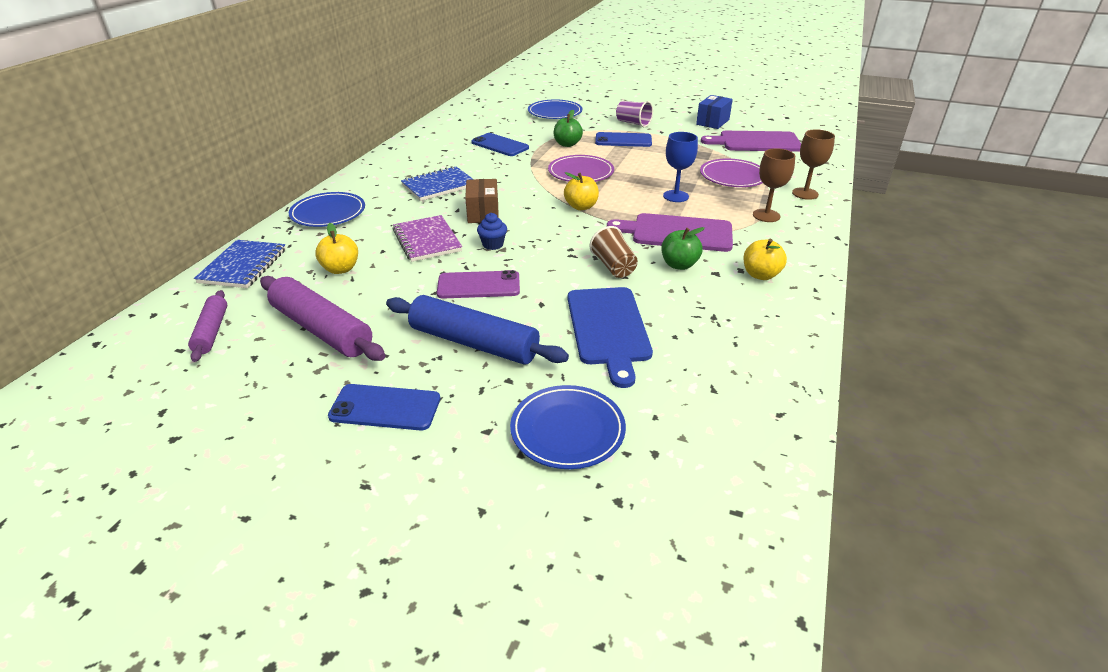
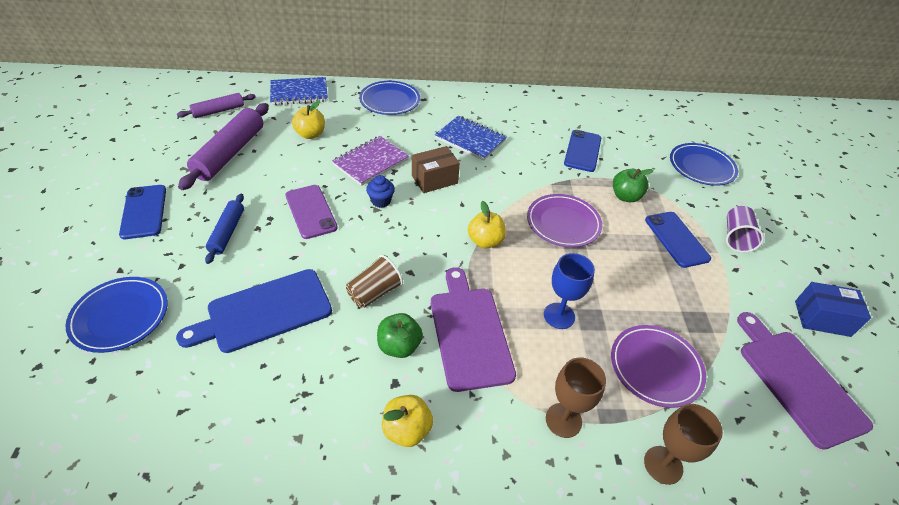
camera: 65 degrees right, 10 degrees up
blue rolling pin [386,295,569,364] -> blue rolling pin [205,194,244,264], size x0.57

